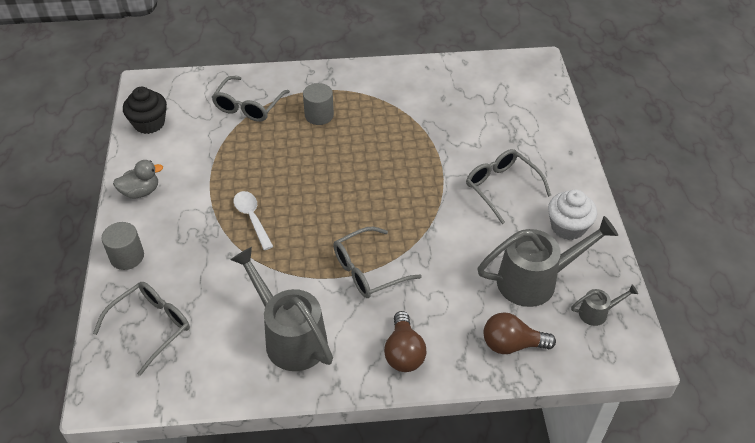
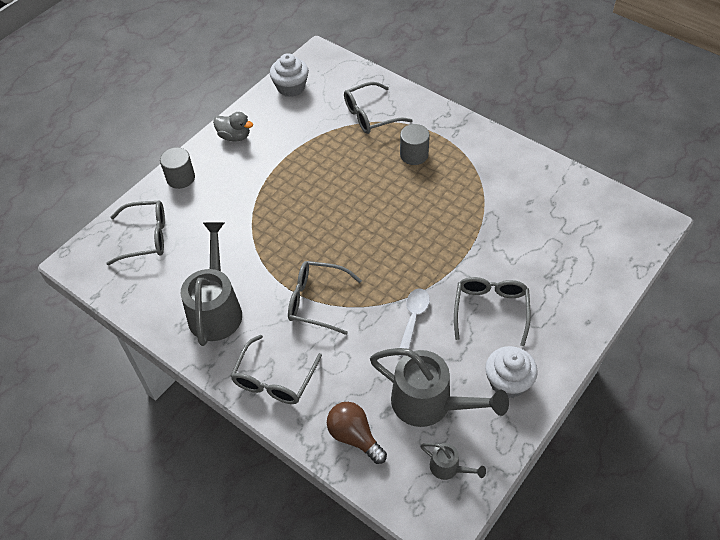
camera: 45 degrees right, 5 degrees up
black cupcake [123,87,167,134] -> white cupcake [270,53,309,97]
white spoon [234,191,274,250] -> white spoon moved to [397,289,430,357]
brown light bulb [384,311,427,372] -> grey glasses [231,335,322,404]

